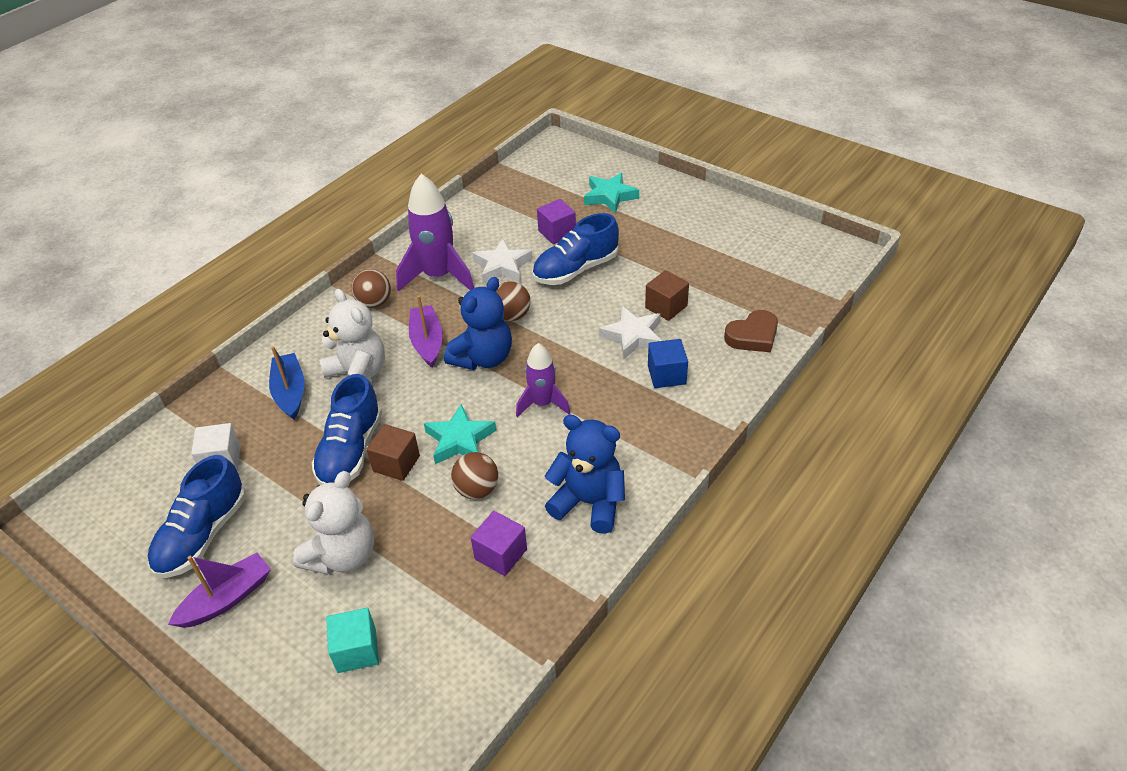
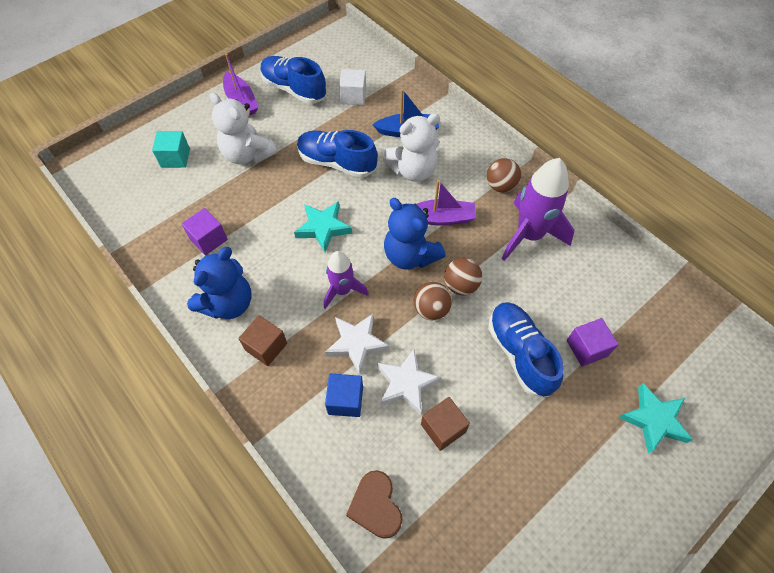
camera: 100 degrees right, 15 degrees up
brown cube [366,424,420,481] -> brown cube moved to [238,315,287,366]
brown ball [451,452,498,499] -> brown ball moved to [414,282,452,320]
white star [472,239,533,283] -> white star moved to [325,313,390,375]

